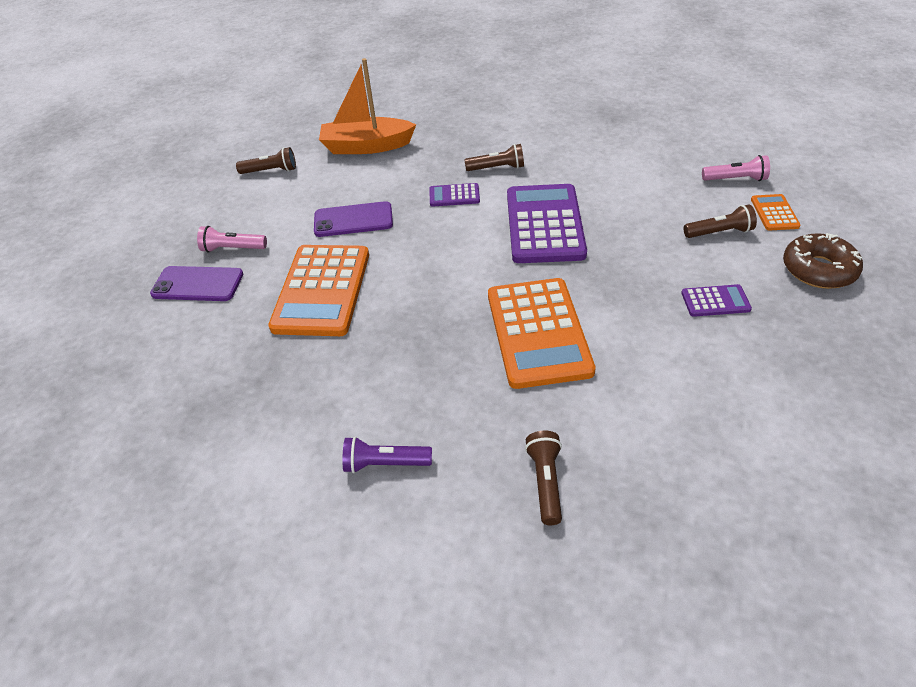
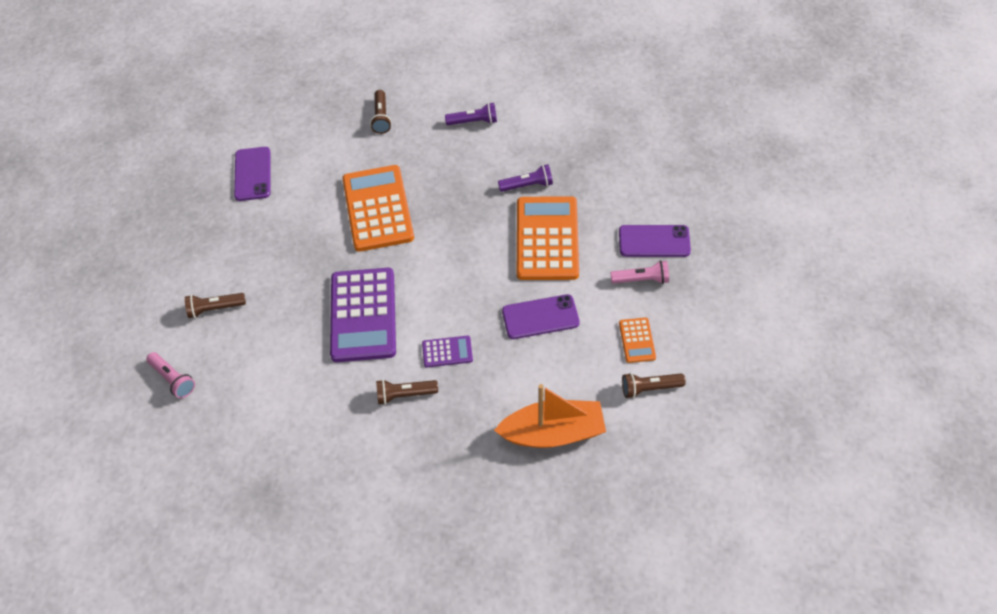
camera: 175 degrees right, 10 degrees up
purple calculator [681,284,752,317] -> none
pink flashlight [702,155,770,181] -> pink flashlight turned 135 degrees counterclockwise [146,352,195,398]
orange calculator [751,194,801,231] -> orange calculator moved to [619,318,656,363]
brown donut [783,233,863,289] -> none
none -> purple phone [234,147,271,201]
none -> purple flashlight [498,164,553,192]

